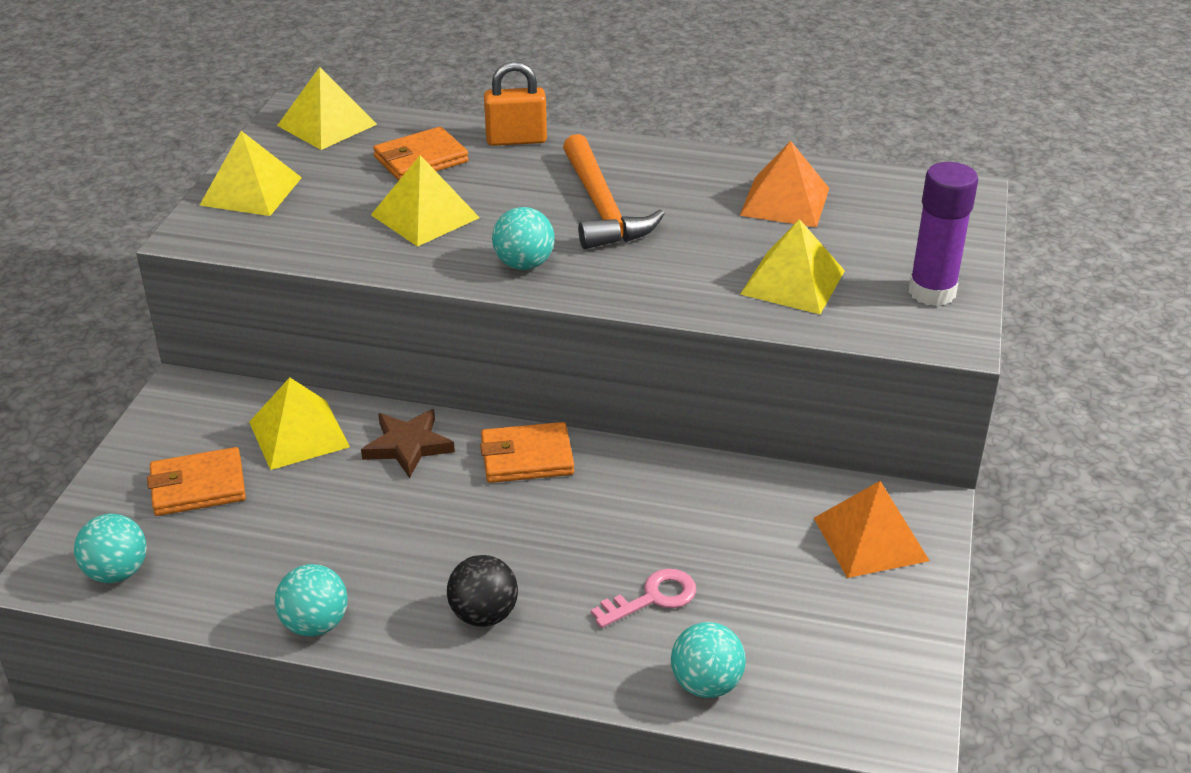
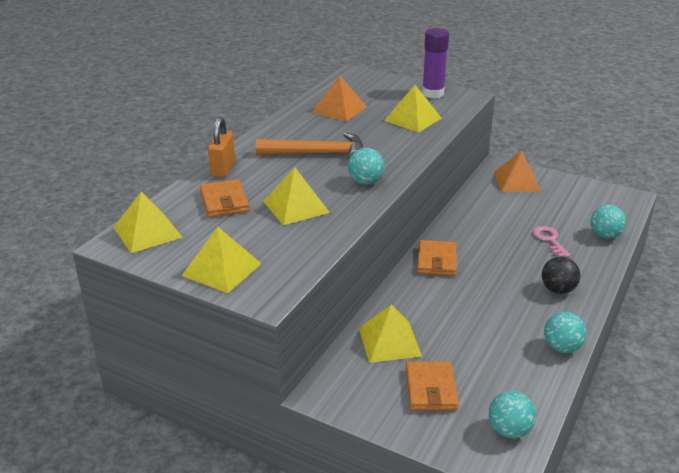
camera: 75 degrees left, 5 degrees down
brown star [361,409,455,478] -> none

